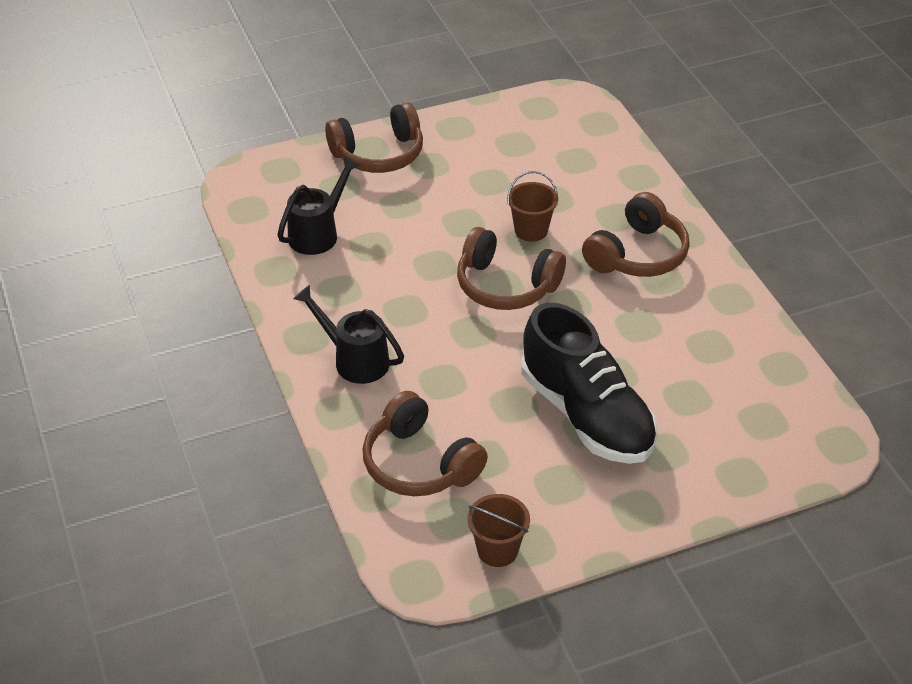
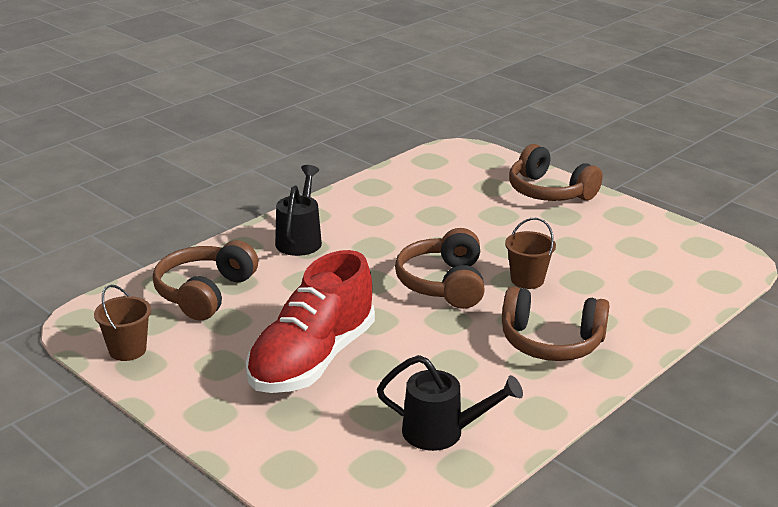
camera: 65 degrees right, 15 degrees down
black watering can [277,156,360,255] -> black watering can moved to [377,355,523,451]
black shoe [521,303,658,464] -> red shoe [246,250,375,393]

